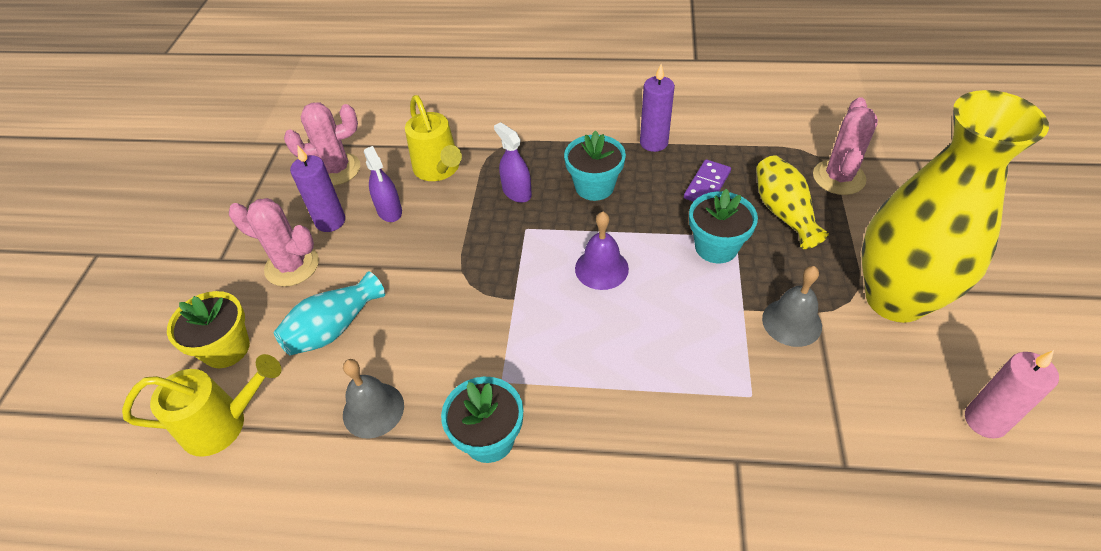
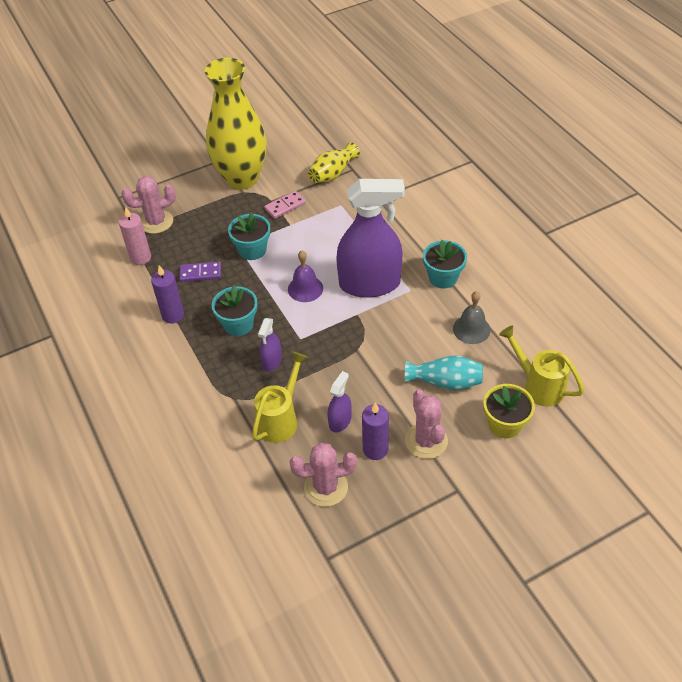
camera: 125 degrees left, 0 degrees up
pink cactus [284,102,361,186] -> pink cactus turned 45 degrees counterclockwise [290,443,357,507]
yellow vase [756,155,829,249] -> yellow vase moved to [308,142,360,183]
grey bell [762,266,822,347] -> pink domino [264,191,306,219]
pink candle [965,350,1059,439] -> pink candle moved to [119,207,151,265]
none -> purple spray bottle [336,179,405,298]

